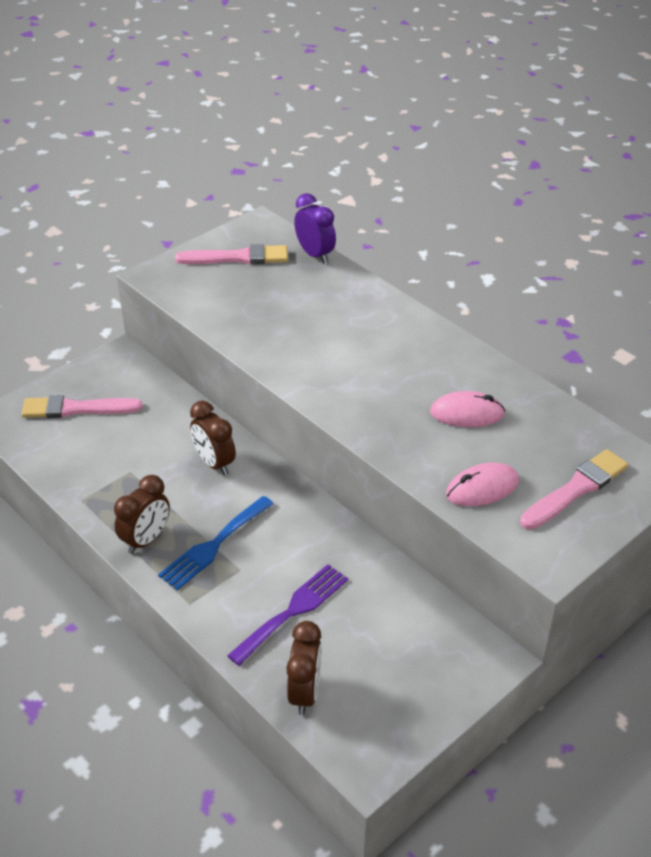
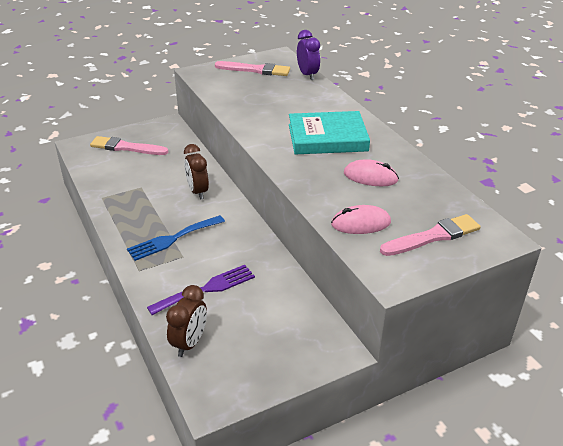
camera: 15 degrees right, 5 degrees down
brown clock [114,475,170,554] -> none
none -> turquoise book [289,111,370,154]

